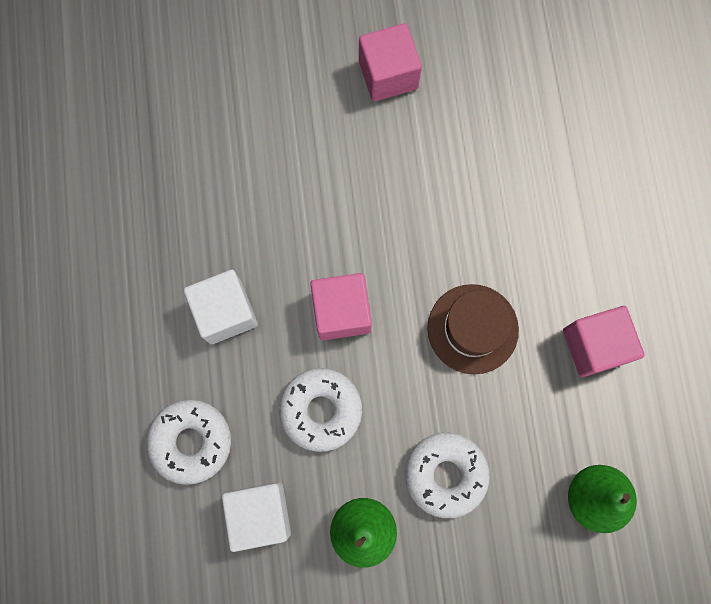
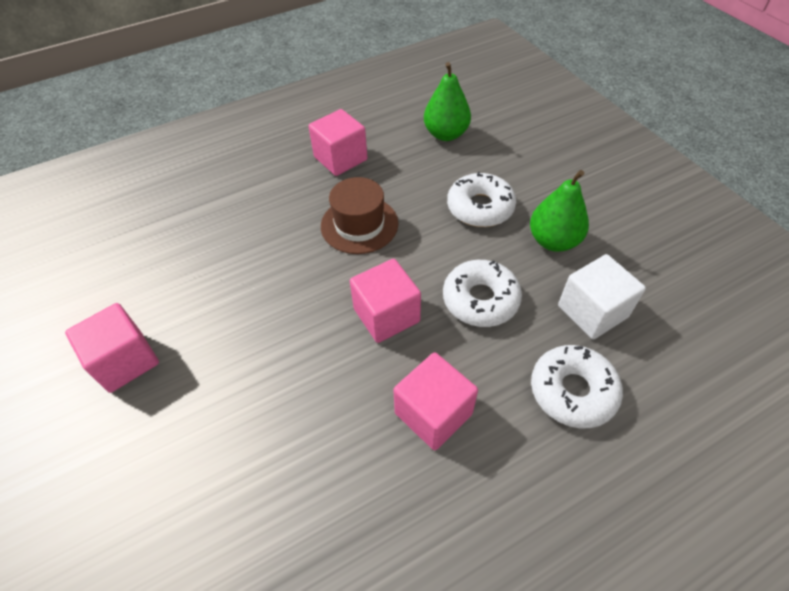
camera: 110 degrees left, 25 degrees down
white cube [184,270,258,344] -> pink cube [393,352,478,450]

